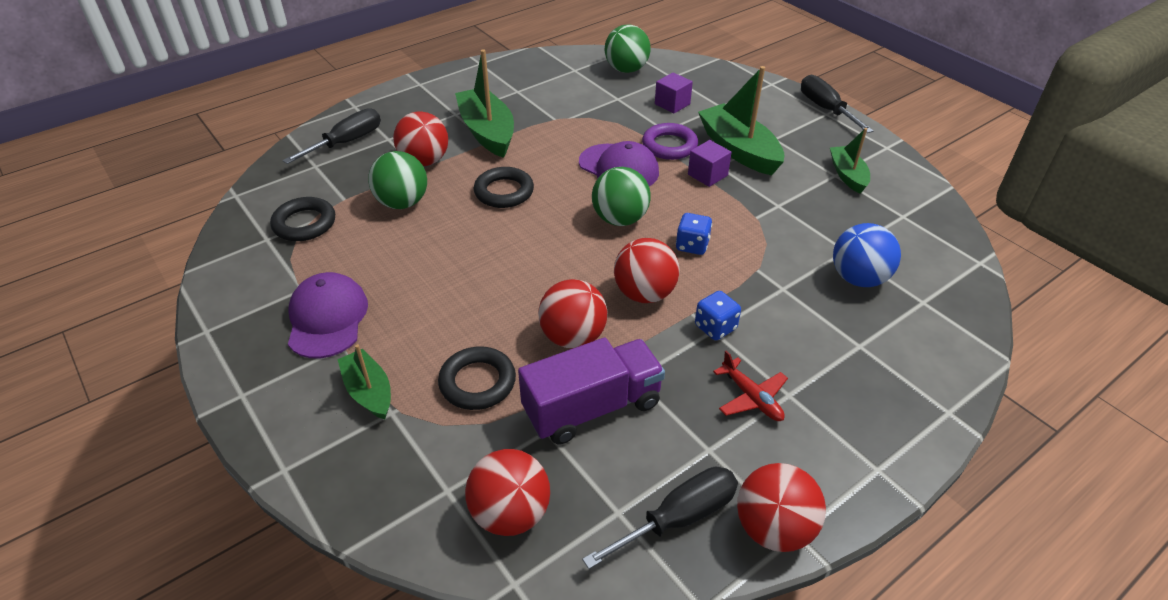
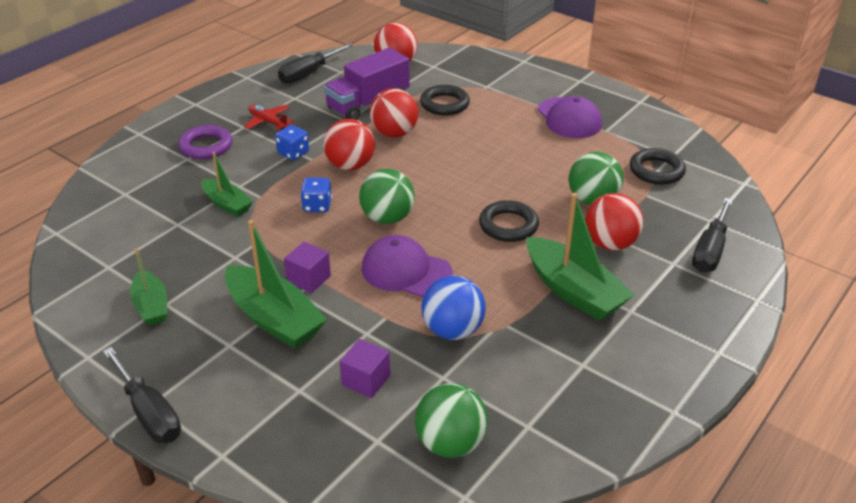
camera: 165 degrees right, 5 degrees down
green boat [337,344,391,419] -> green boat moved to [201,152,253,217]
purple ring [642,123,698,160] -> purple ring moved to [178,125,232,159]
red ball [737,463,826,552] -> none
blue ball [833,223,901,287] -> blue ball moved to [421,276,486,340]

